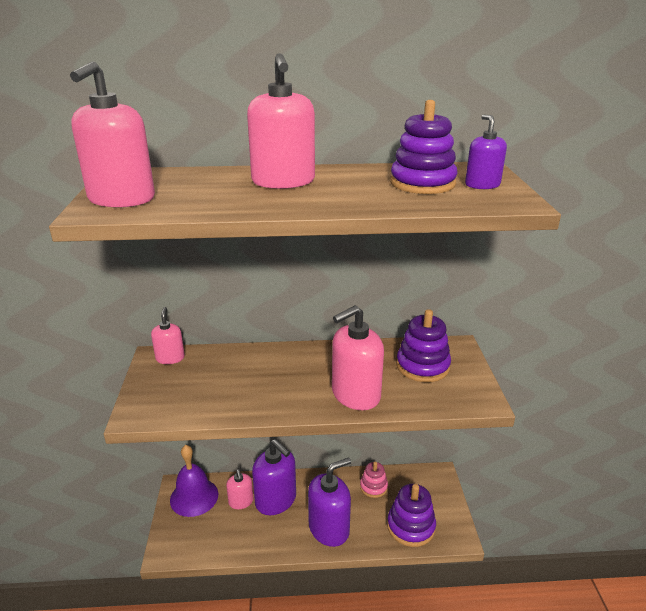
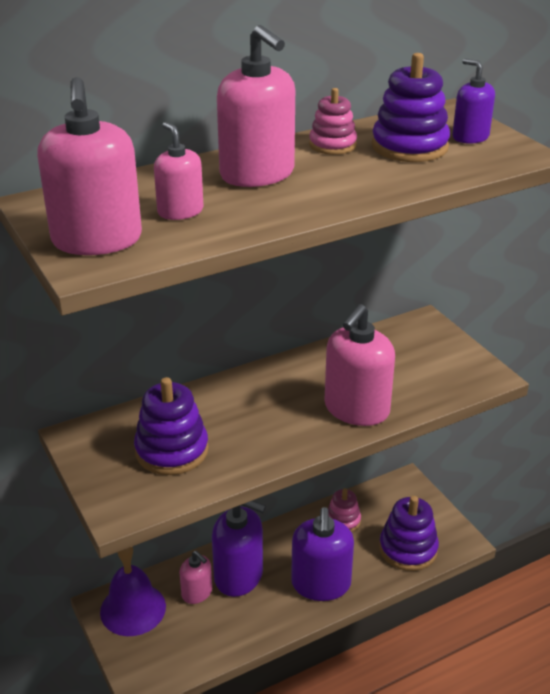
camera: 25 degrees left, 5 degrees up
pink soap dispenser [151,307,185,364] -> pink soap dispenser moved to [154,122,204,220]
purple soap dispenser [308,457,351,547] -> purple soap dispenser turned 150 degrees clockwise [291,507,354,601]
purple stacking toy [396,309,451,382] -> purple stacking toy moved to [134,377,209,475]
none -> pink stacking toy [309,88,357,155]

